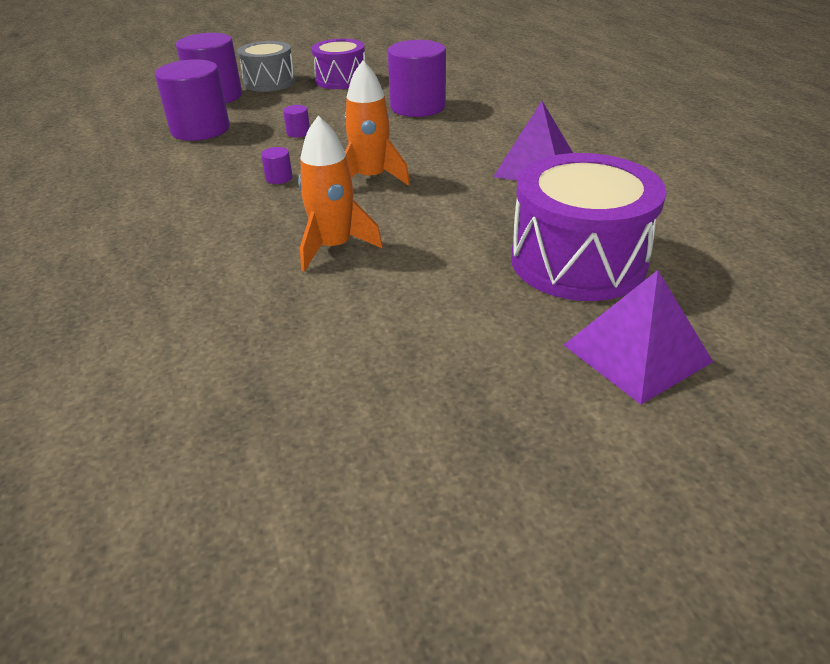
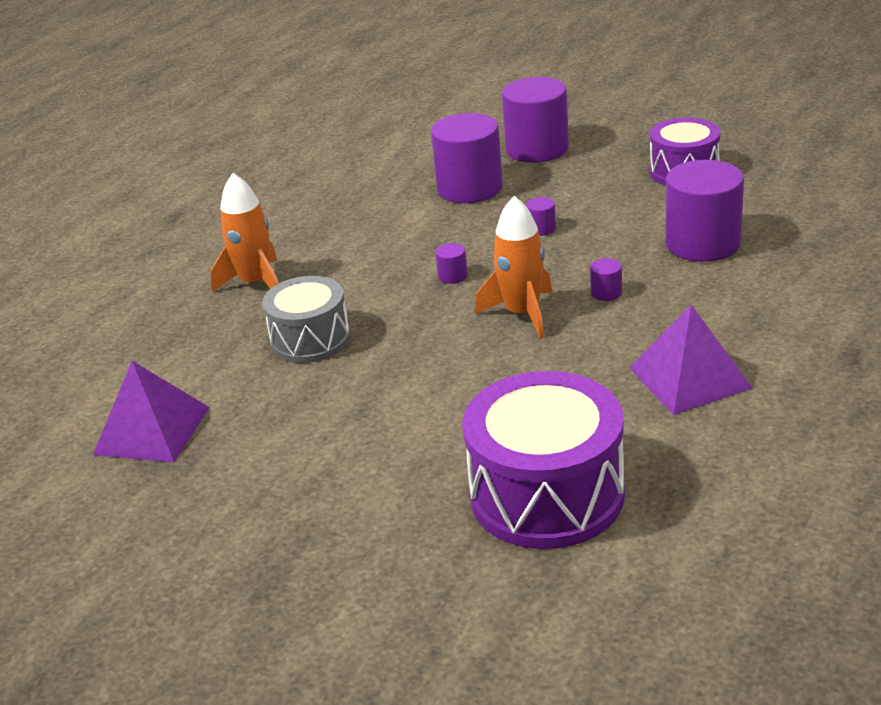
camera: 50 degrees right, 5 degrees down
grey drum [237,41,295,92] -> grey drum moved to [262,276,350,363]
orange rocket [298,116,383,271] -> orange rocket moved to [211,173,279,292]
purple pyramid [564,270,713,404] -> purple pyramid moved to [93,361,210,462]
none -> purple cylinder [590,258,622,301]

